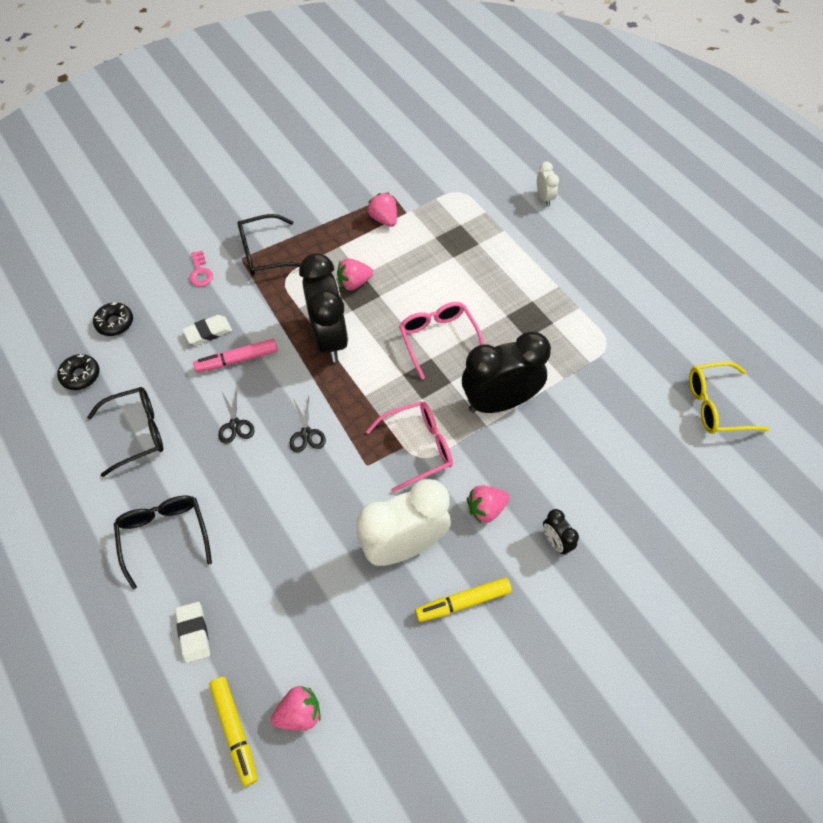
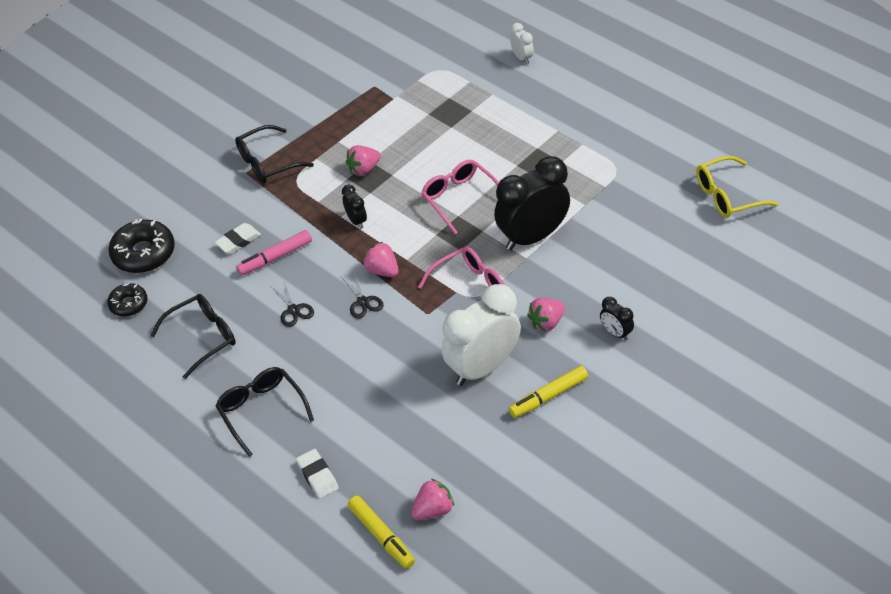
camera: 10 degrees left, 10 degrees down
black donut [93,302,133,336] -> black donut [108,219,175,273], size x1.70
pink key [189,250,213,287] -> none
black clock [299,253,348,362] -> black clock [342,185,367,229], size x0.44
pink strawberry [367,193,397,227] -> pink strawberry moved to [363,242,399,277]

